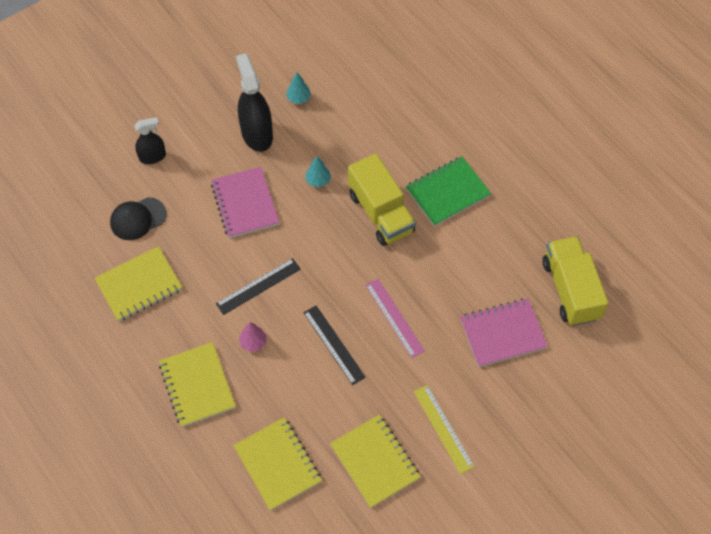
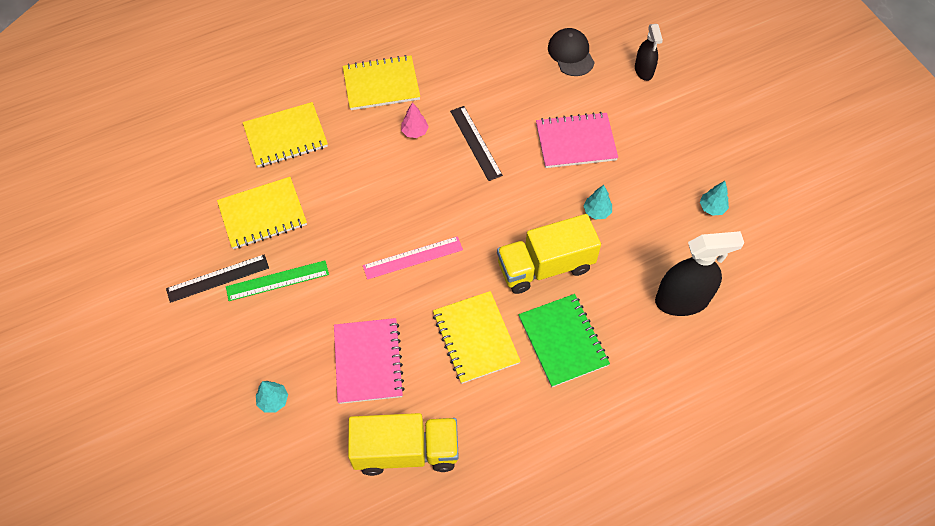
camera: 100 degrees right, 0 degrees up
yellow notebook [95,246,182,322] -> yellow notebook moved to [433,291,521,384]
black spray bottle [236,53,273,152] -> black spray bottle moved to [655,231,744,316]
black ruler [303,305,366,385] -> black ruler moved to [166,255,269,303]
yellow ruler [414,385,475,474] -> green ruler [226,261,329,301]
none -> turquoise tree [256,381,288,413]

